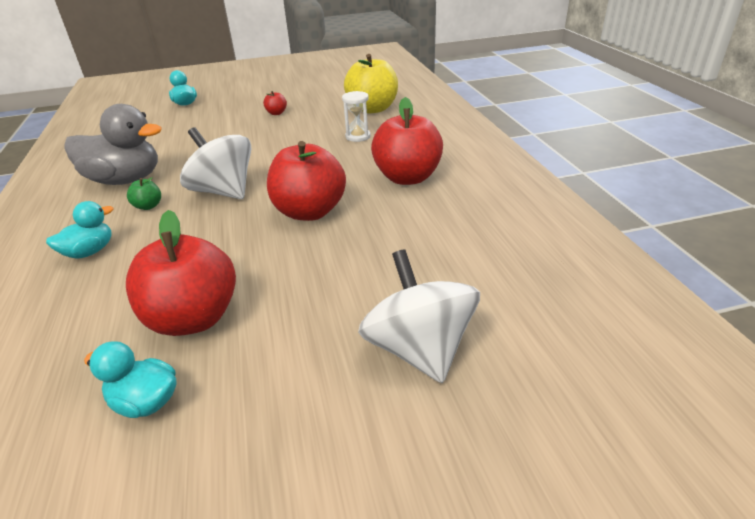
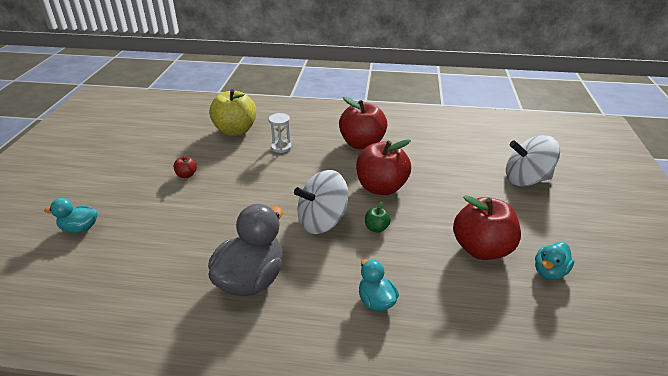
camera: 70 degrees left, 0 degrees up
green apple [127,177,161,210] -> green apple moved to [365,201,391,233]

